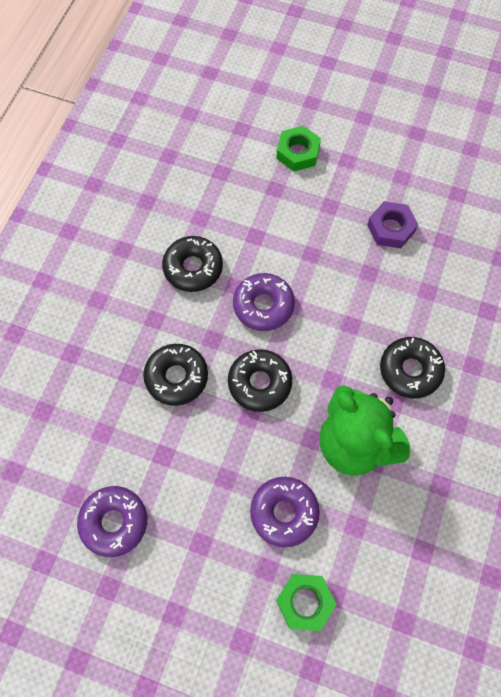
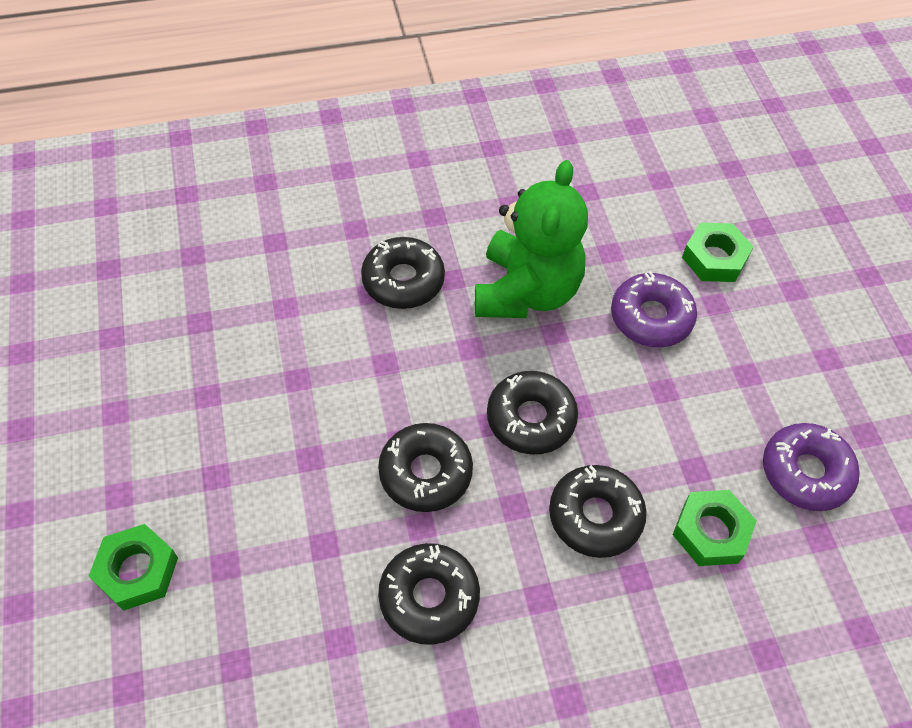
camera: 125 degrees left, 10 degrees down
purple donut [233,273,295,331] -> black donut [378,423,473,512]
purple nut [367,201,418,248] -> none
none -> green nut [672,490,757,566]

